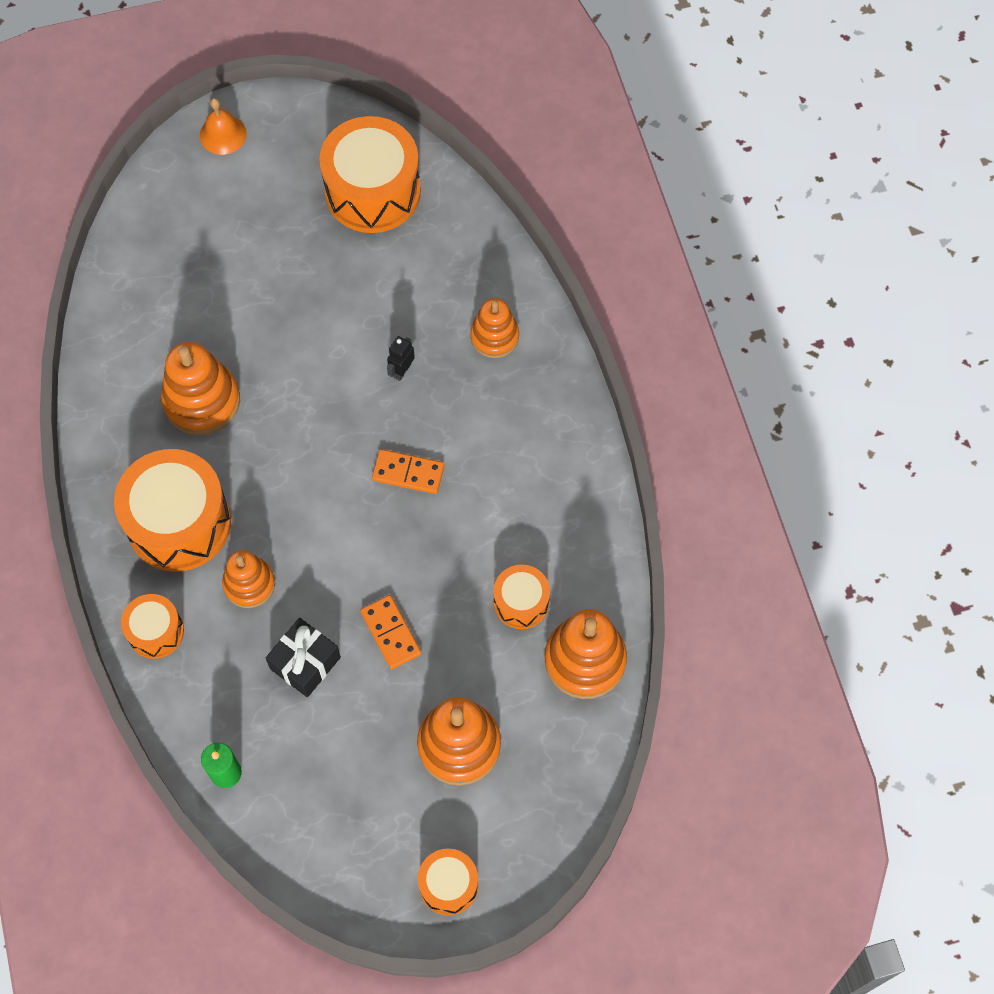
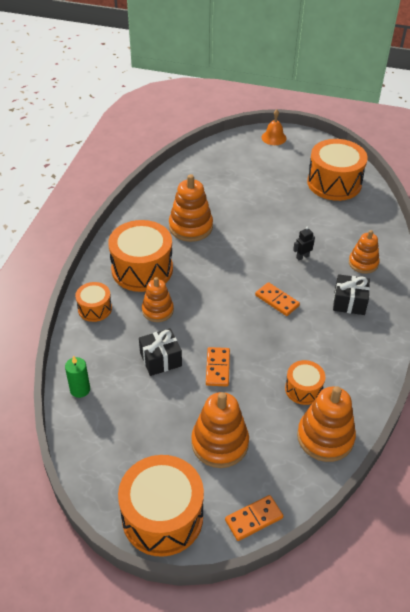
camera: 30 degrees right, 20 degrees down
orange drum [418,848,478,915] -> orange drum [118,455,204,557], size x1.90
none -> orange domino [225,495,283,541]
none -> black gift [333,274,370,315]

